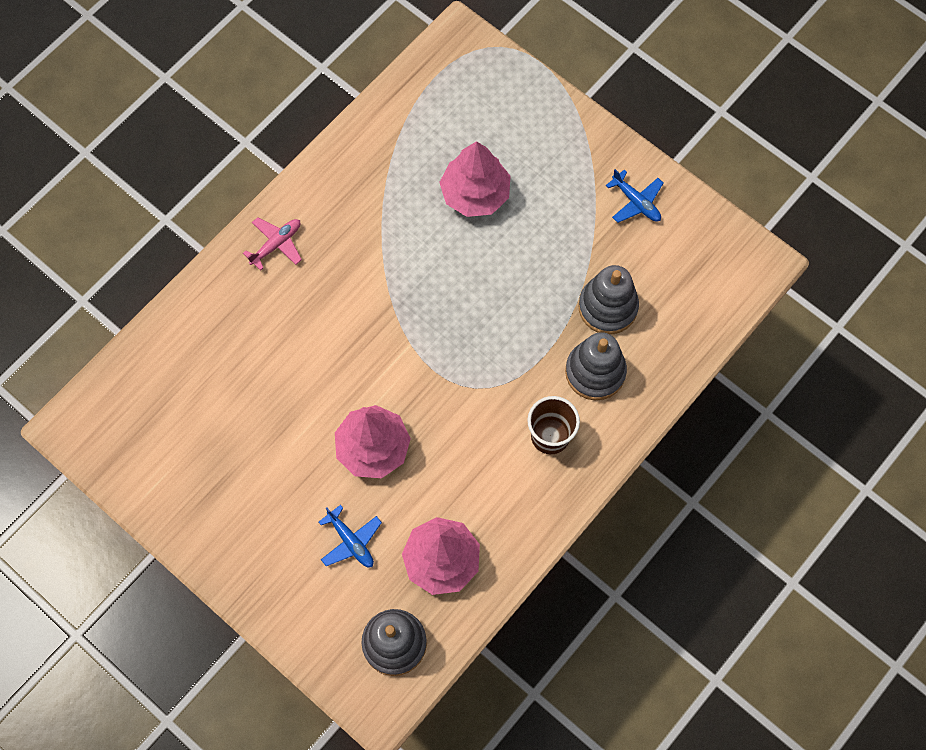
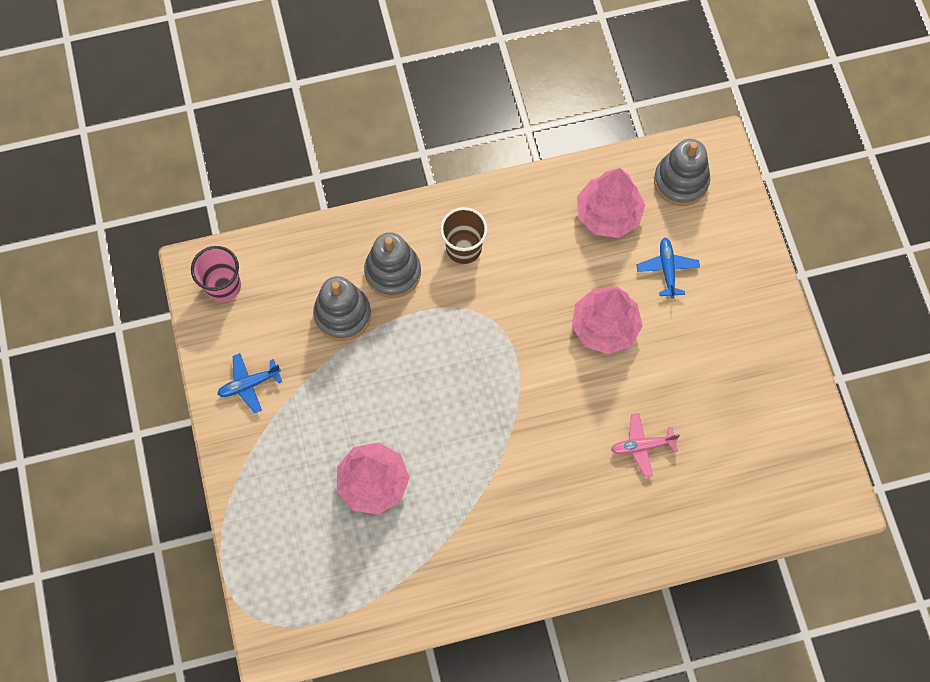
camera: 145 degrees left, 0 degrees up
pink plane [243,217,302,271] -> pink plane moved to [611,413,680,477]
blue plane [606,169,663,223] -> blue plane turned 105 degrees counterclockwise [217,353,282,413]
none -> pink cup [191,246,241,302]

